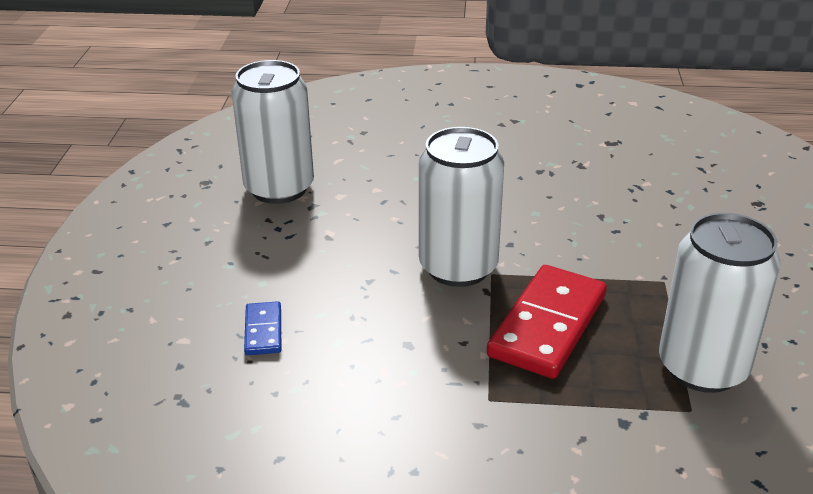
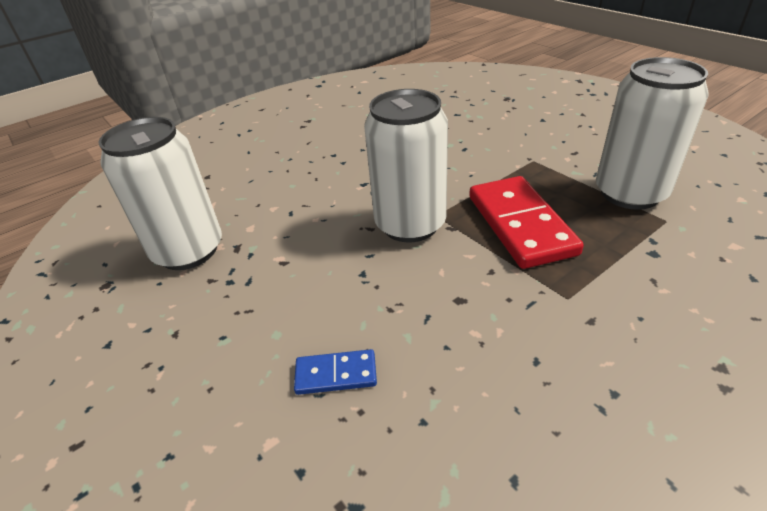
camera: 40 degrees left, 5 degrees up
blue domino [244,301,281,355] -> blue domino turned 45 degrees counterclockwise [294,349,377,395]

